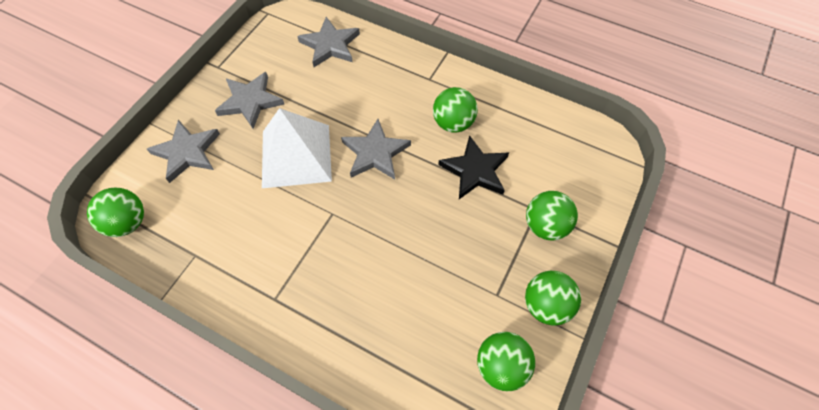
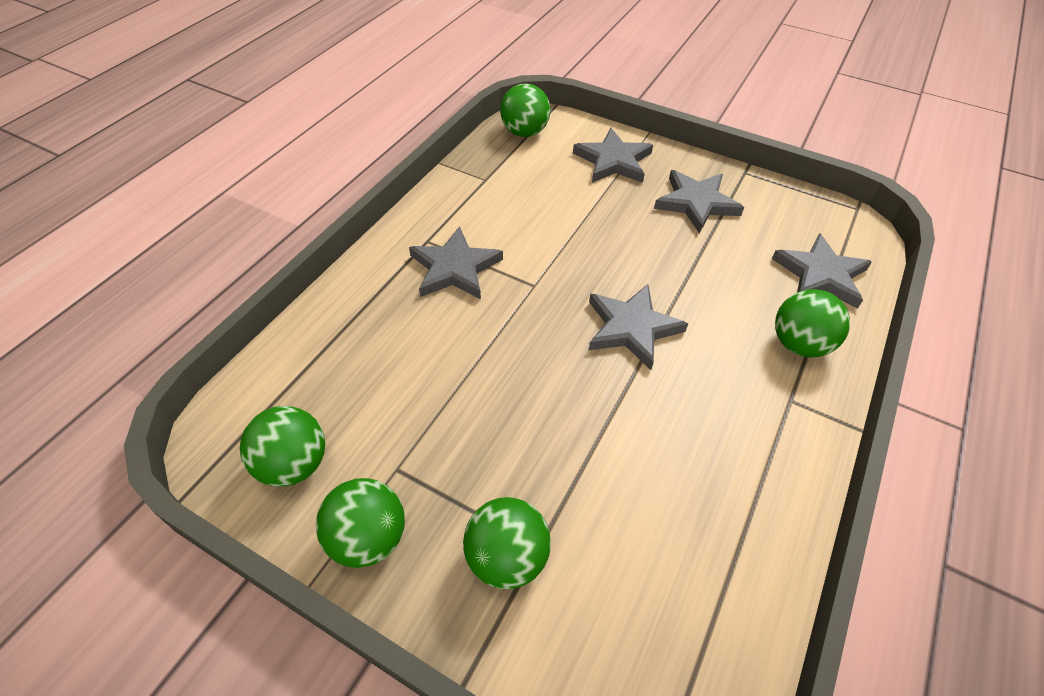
camera: 90 degrees right, 10 degrees down
white pyramid [262,108,332,188] -> none
green ball [433,87,478,133] -> green ball moved to [775,289,850,357]
black star [438,135,509,199] -> none
none -> grey star [409,226,503,299]

